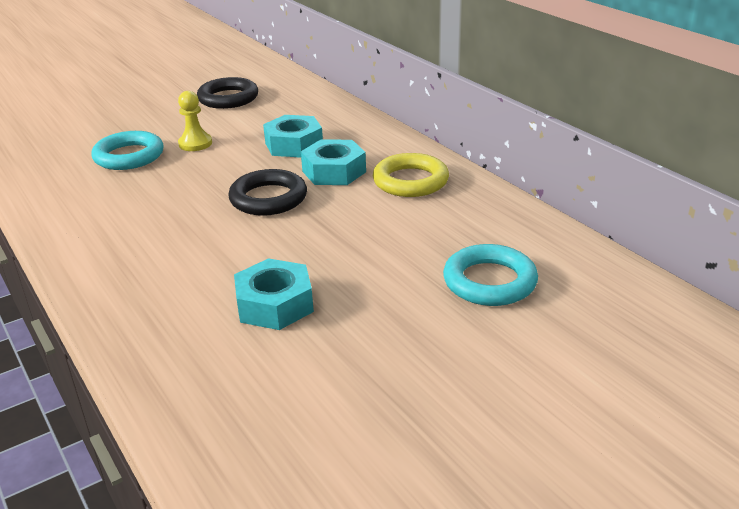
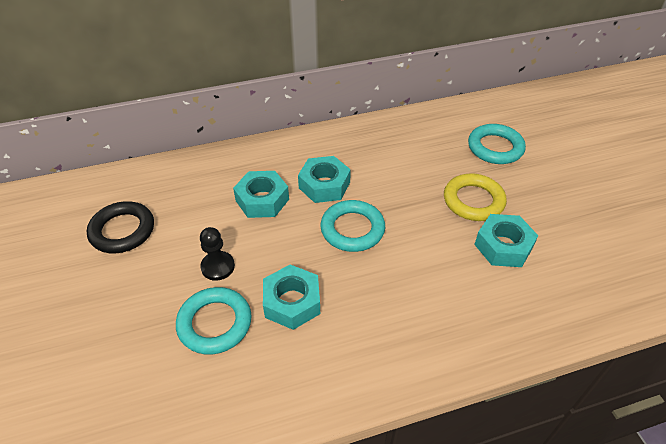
camera: 75 degrees left, 15 degrees up
yellow pawn [178,91,212,151] -> black pawn [200,227,235,281]
black ring [228,169,307,216] -> turquoise ring [320,200,385,252]
yellow ring [373,153,449,197] -> yellow ring moved to [444,173,507,221]
none -> turquoise nut [263,265,320,330]

